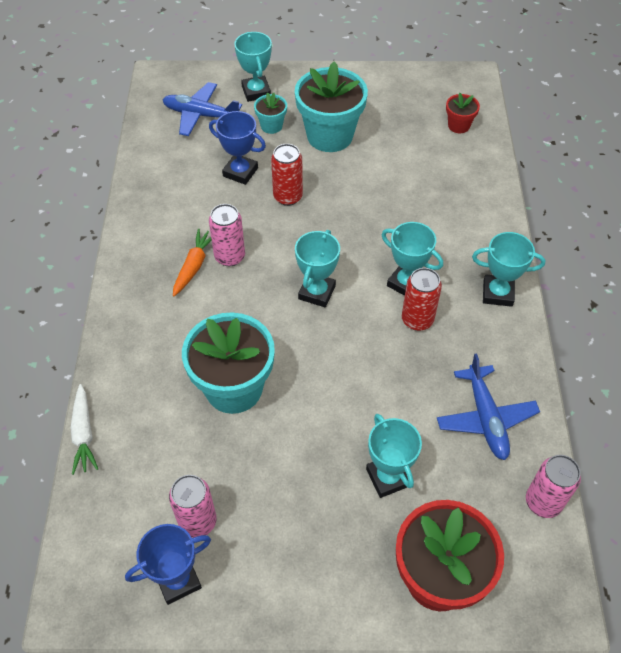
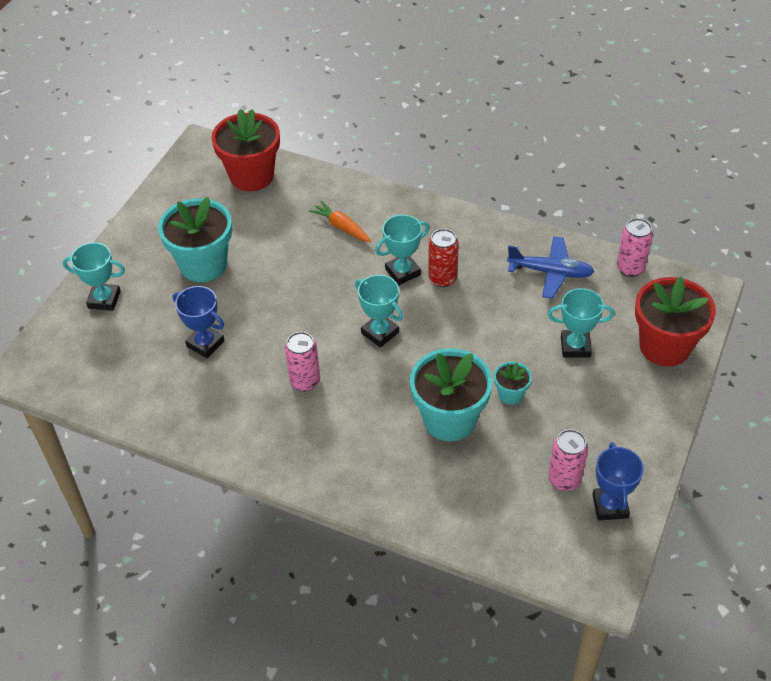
camera: 65 degrees left, 5 degrees down
white carrot [70,384,98,475] -> none
blue plane [163,82,242,136] -> none
orange carrot [173,229,212,297] -> orange carrot moved to [309,200,371,242]
blue trophy [209,111,266,185] -> blue trophy turned 75 degrees clockwise [173,286,225,358]
turquoise flower pot [254,92,287,134] -> turquoise flower pot moved to [494,361,532,405]
red can [271,144,303,206] -> none
red flower pot [446,93,480,133] -> red flower pot [211,109,280,191], size x2.10
turquoise trophy [472,232,545,307] -> none

